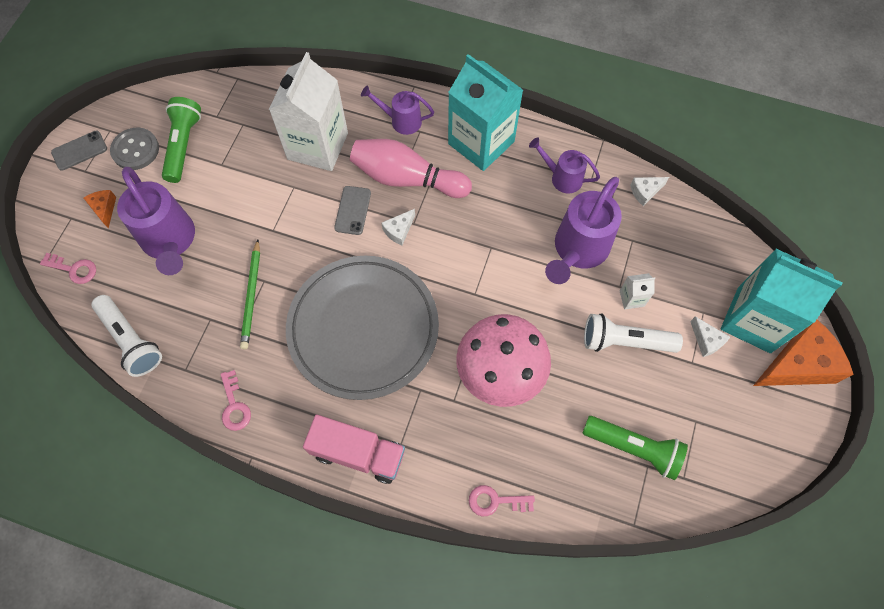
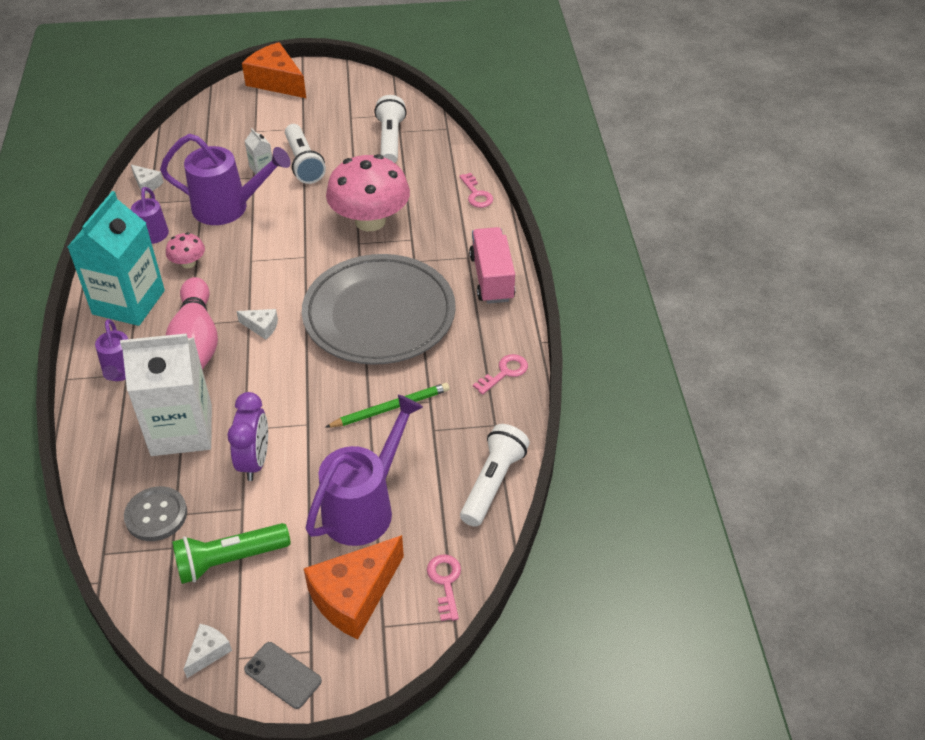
camera: 115 degrees left, 20 degrees down
orange cheese [84,190,116,228] -> orange cheese [304,535,404,640], size x2.14
grey button [110,128,159,170] -> grey button moved to [124,486,187,541]
grey phone [334,186,371,235] -> none
green flashlight [583,416,688,480] -> white flashlight [375,95,407,163]
white cheese [690,316,730,357] -> white cheese moved to [183,624,232,678]
turquoise carton [721,249,842,353] -> none
none -> pink mushroom [166,233,205,268]
none -> purple clock [227,392,268,481]

